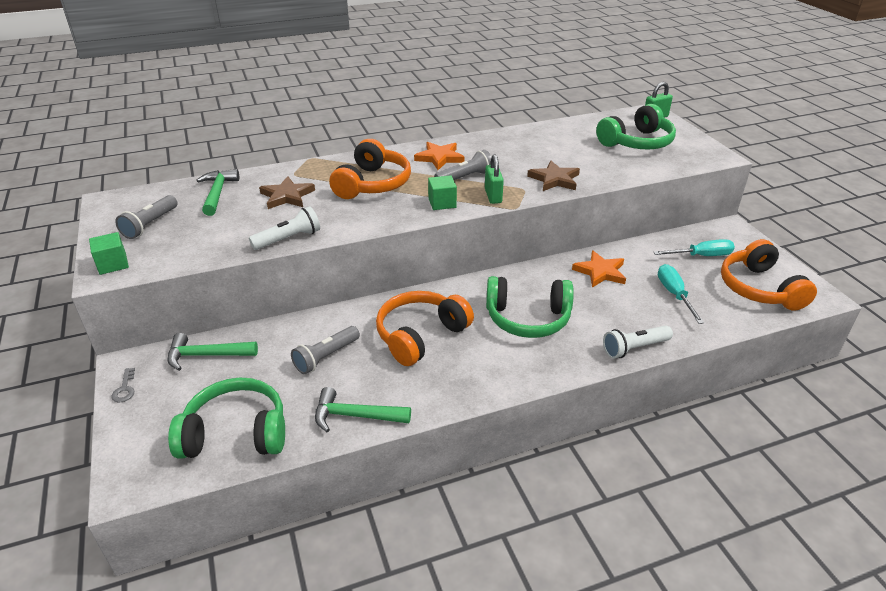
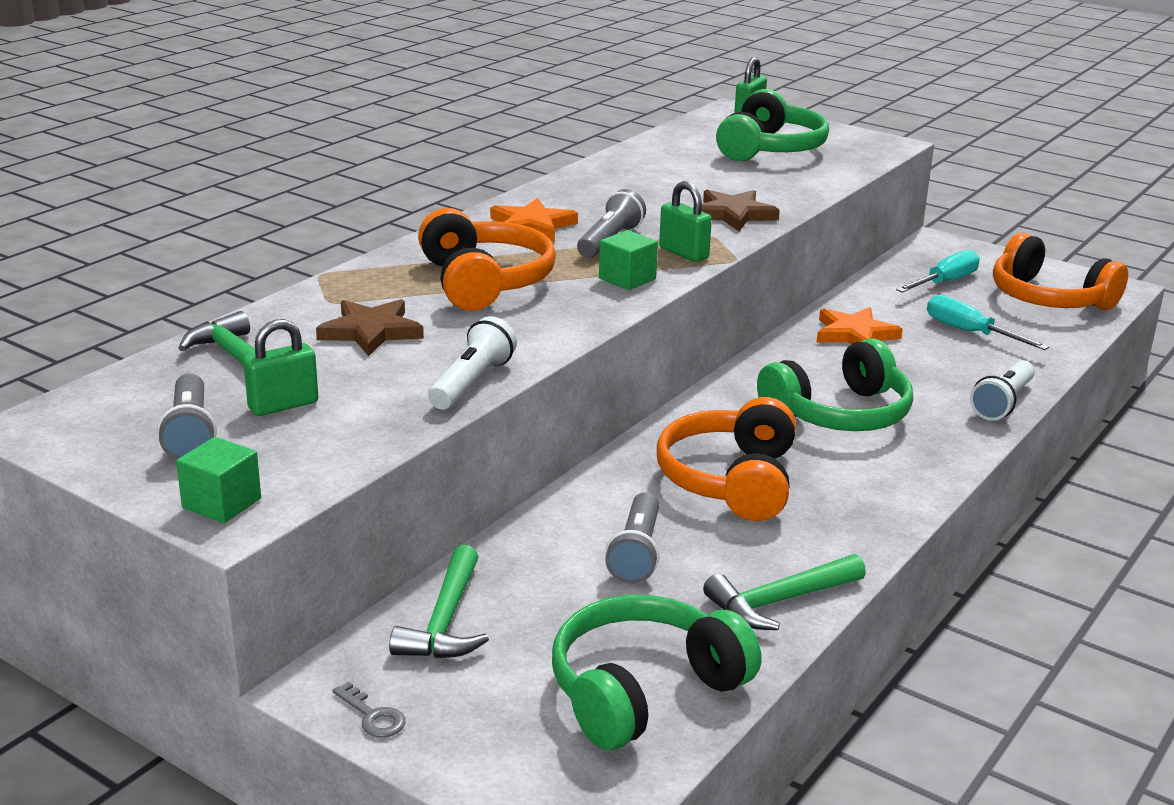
camera: 35 degrees left, 10 degrees down
green hammer [167,333,258,371] -> green hammer turned 45 degrees counterclockwise [389,545,489,659]
none -> green padlock [243,319,318,416]

